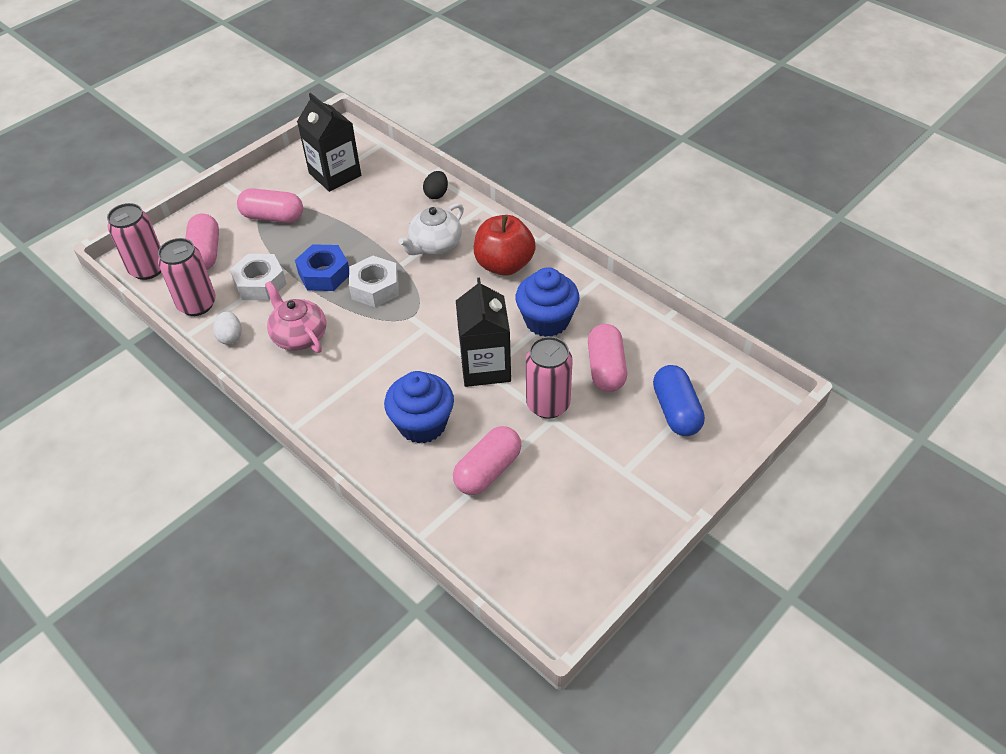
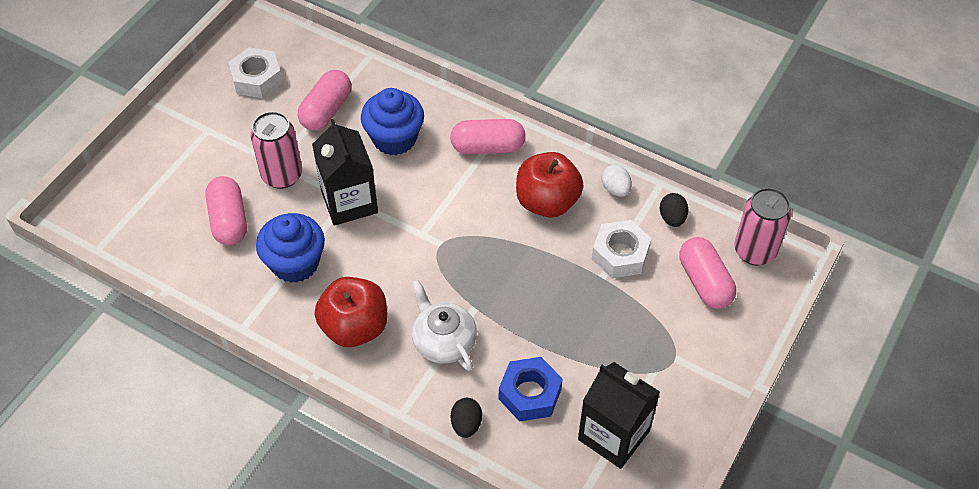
camera: 165 degrees right, 5 degrees up
pink can [158,238,216,316] -> black egg [660,193,688,227]
pink capsule [237,188,303,223] -> pink capsule moved to [450,119,526,154]
pink teapot [265,281,326,353] -> red apple [516,152,584,218]
blue nut [295,244,349,291] -> blue nut moved to [499,357,563,422]
white nut [349,256,399,307] -> white nut moved to [228,47,283,98]
white teapot [399,203,464,255] -> white teapot turned 60 degrees counterclockwise [412,280,477,371]
blue capsule [653,365,705,436] -> none

